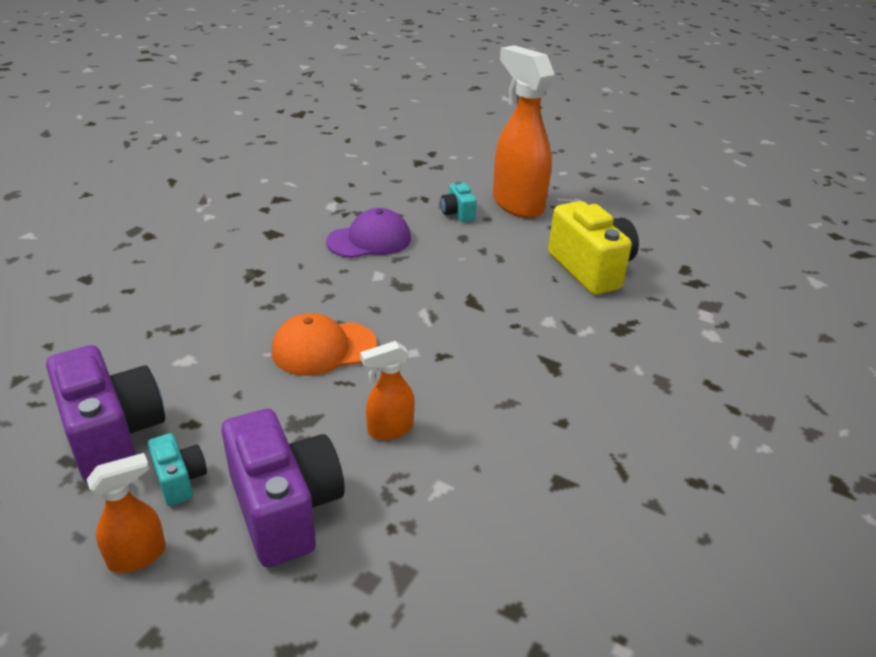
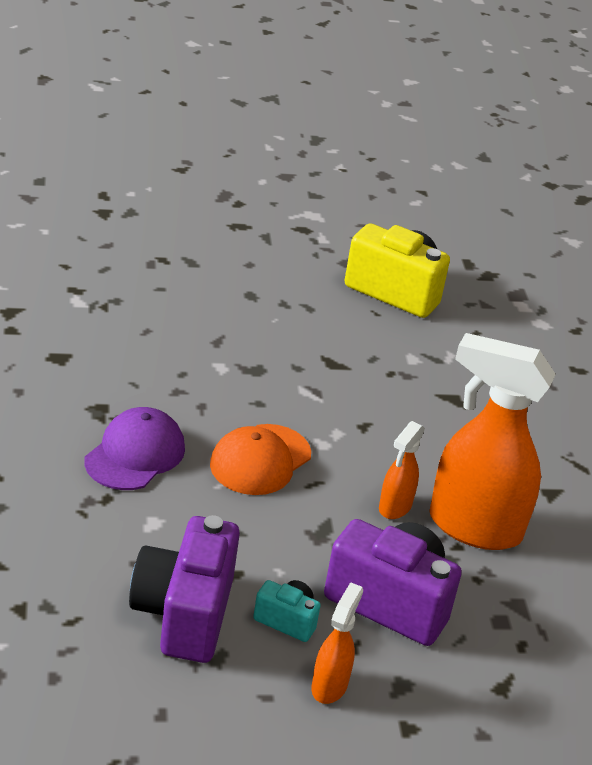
camera: 40 degrees left, 0 degrees up
purple camera [46,345,165,484] -> purple camera turned 105 degrees counterclockwise [129,515,240,663]
purple cap [326,208,411,258] -> purple cap moved to [85,407,185,490]
turquoise camera [440,181,477,222] -> none
orange spray bottle [493,45,555,218] -> orange spray bottle moved to [429,333,556,550]

